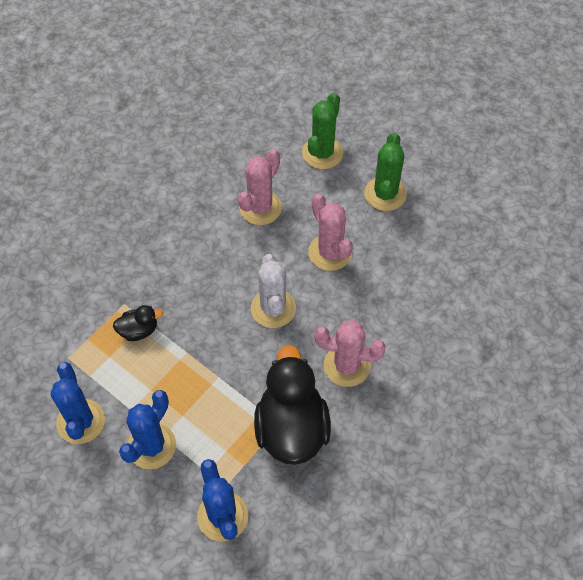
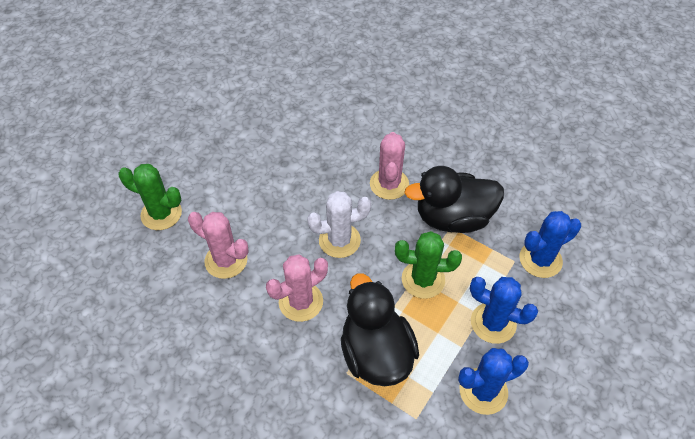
camera: 95 degrees left, 5 degrees down
black duck [113,305,163,341] -> black duck [341,273,419,386], size x2.18
pink cactus [308,194,353,271] -> pink cactus moved to [266,254,328,322]
green cactus [365,132,407,211] -> green cactus moved to [395,231,462,299]

